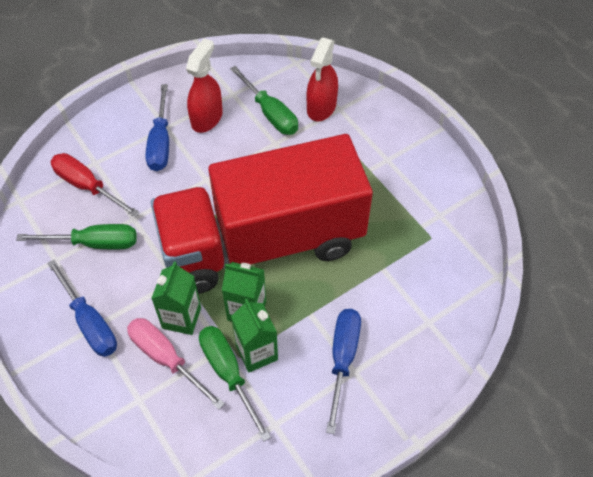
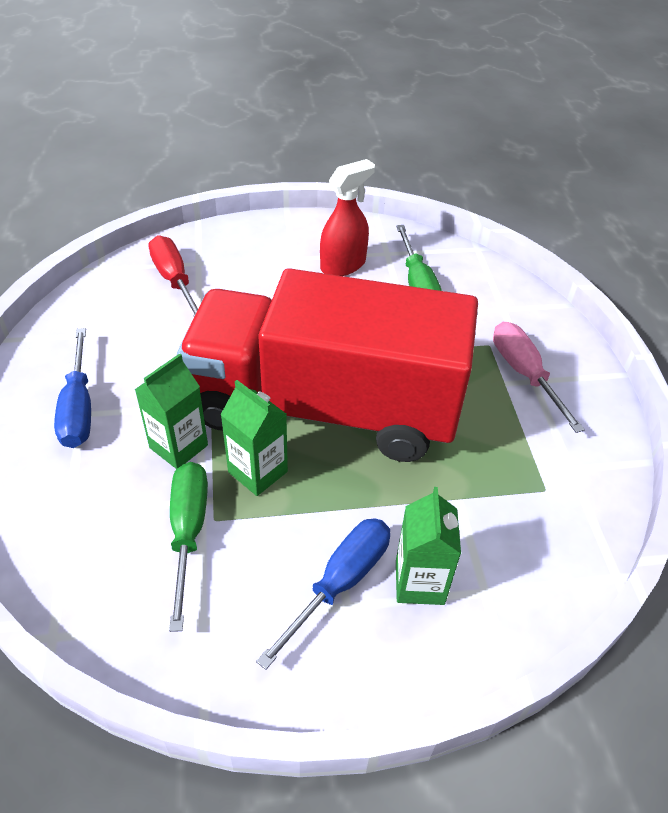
camera: 25 degrees right, 10 degrees down
green screwdriver [16,224,137,250] -> none
pink screwdriver [127,318,225,410] -> pink screwdriver moved to [493,322,585,433]
blue screwdriver [146,84,169,171] -> none
green carton [231,299,278,373] -> green carton moved to [396,487,461,605]
red spray bottle [307,37,338,122] -> none

